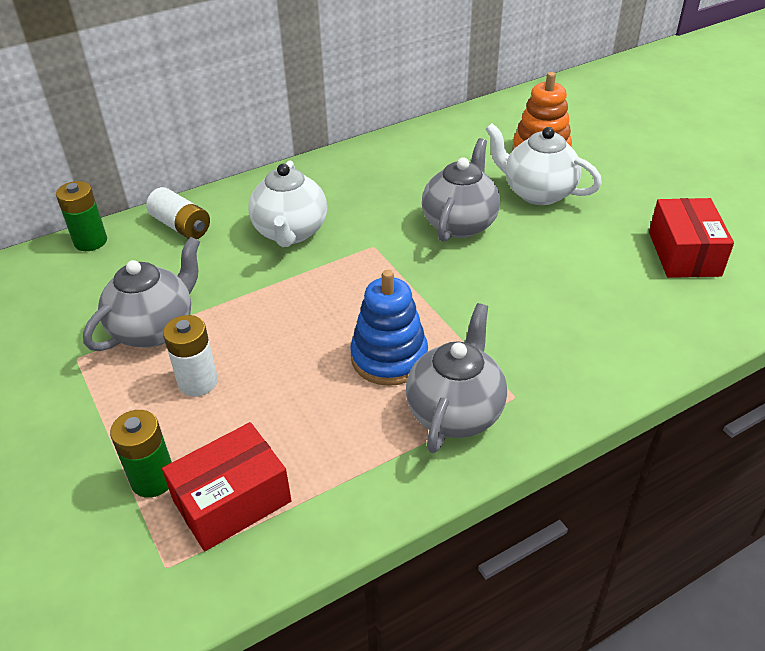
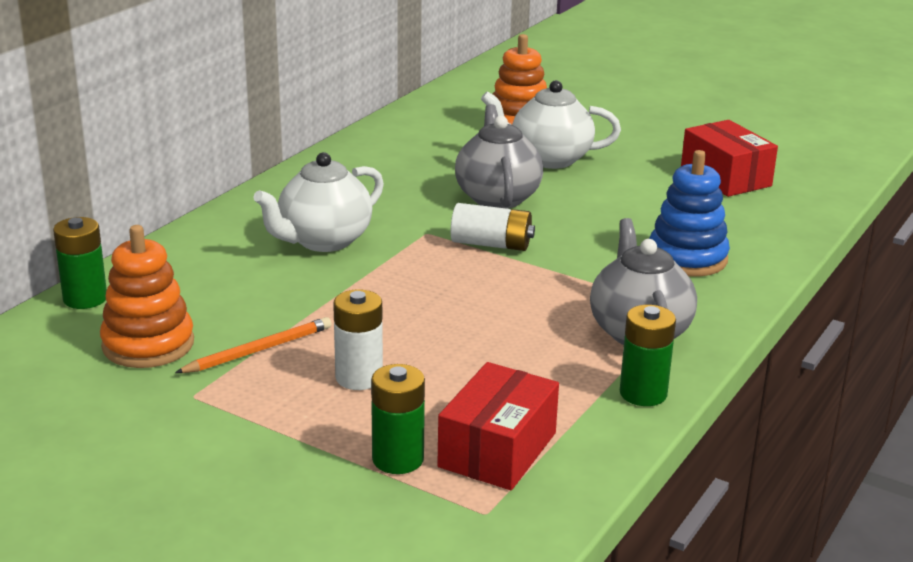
camera: 30 degrees left, 15 degrees down
grey teapot [83,237,200,351] -> orange pencil [175,317,332,373]
white battery [146,187,210,239] -> white battery moved to [451,203,535,251]
white teapot [248,160,327,247] -> white teapot turned 75 degrees clockwise [253,152,384,252]
blue stacking toy [350,270,428,386] -> blue stacking toy moved to [649,150,730,277]
none -> orange stacking toy [100,225,194,368]
none -> green battery [620,305,676,406]

